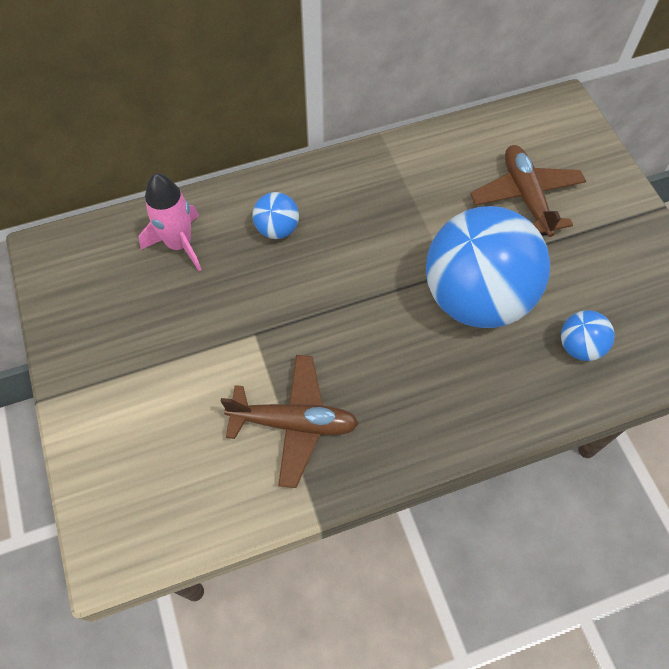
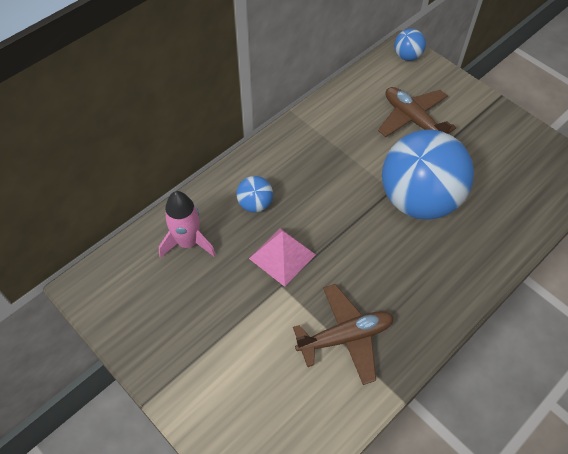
camera: 25 degrees left, 5 degrees down
blue ball [561,310,614,361] -> blue ball moved to [394,28,426,61]
none -> pink pyramid [249,228,316,287]

